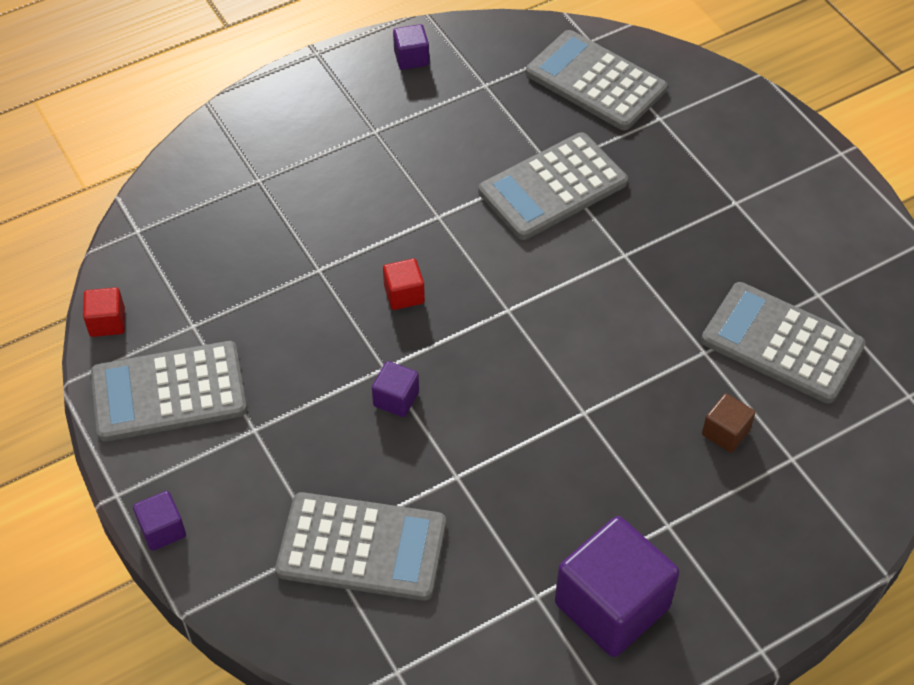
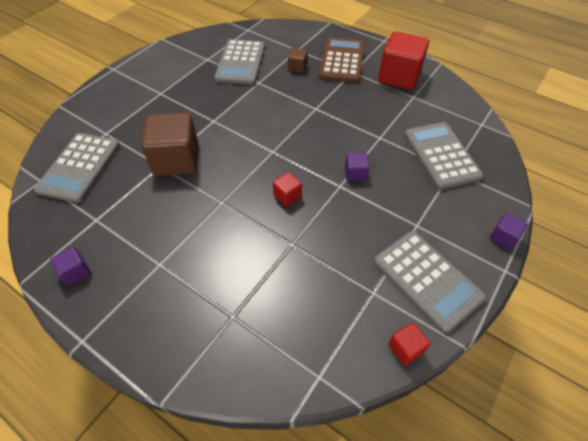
camera: 115 degrees left, 0 degrees up
grey calculator [478,132,628,240] -> brown cube [141,112,199,176]
purple cube [555,516,679,657] -> red cube [378,31,429,90]
none -> brown calculator [319,37,365,83]

